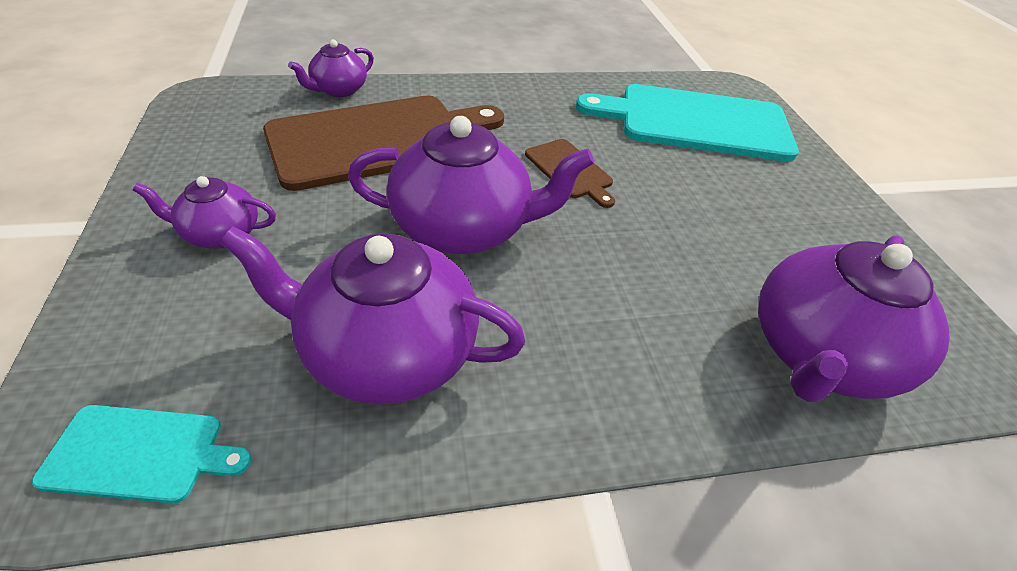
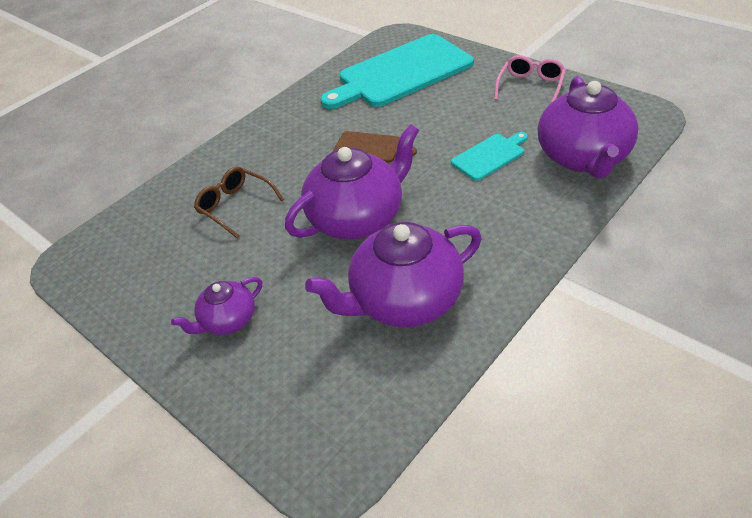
camera: 30 degrees left, 0 degrees up
turquoise cutting board [32,405,251,503] -> turquoise cutting board moved to [451,132,528,181]
brown cutting board [263,96,504,191] -> brown glasses [194,167,284,239]
purple teapot [288,39,374,97] -> none
none -> pink glasses [494,55,566,103]

